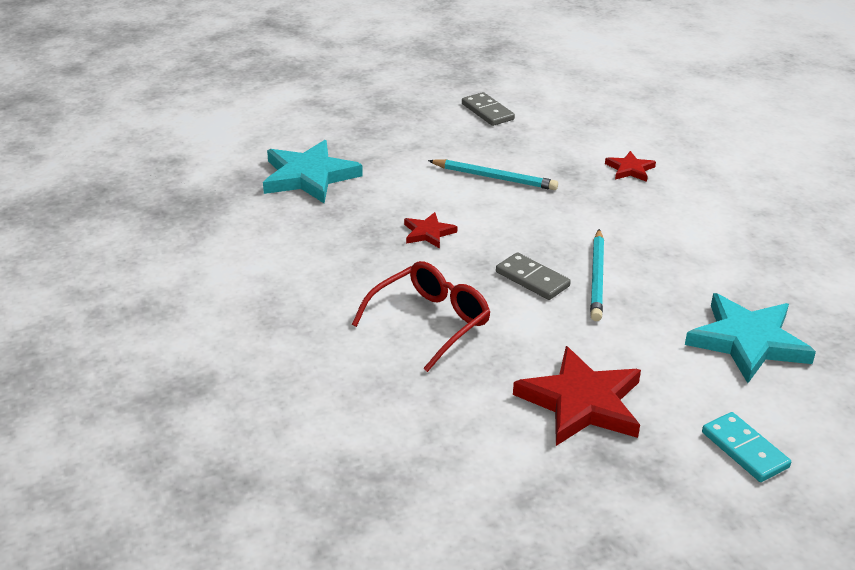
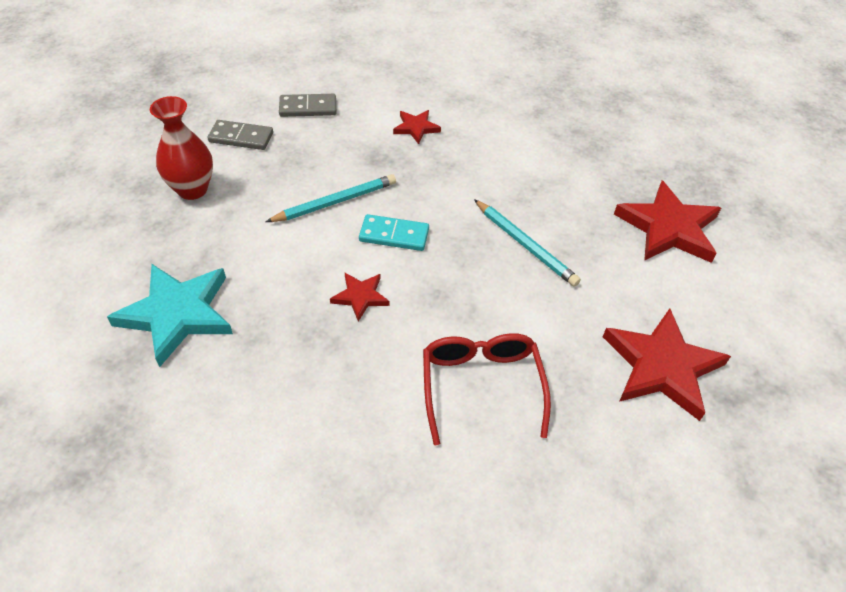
camera: 50 degrees left, 15 degrees up
grey domino [496,252,571,300] -> grey domino moved to [279,94,336,117]
turquoise star [685,293,816,383] -> red star [614,181,721,263]
turquoise domino [702,412,791,482] -> turquoise domino moved to [359,214,429,251]
none -> red vase [150,96,213,200]

